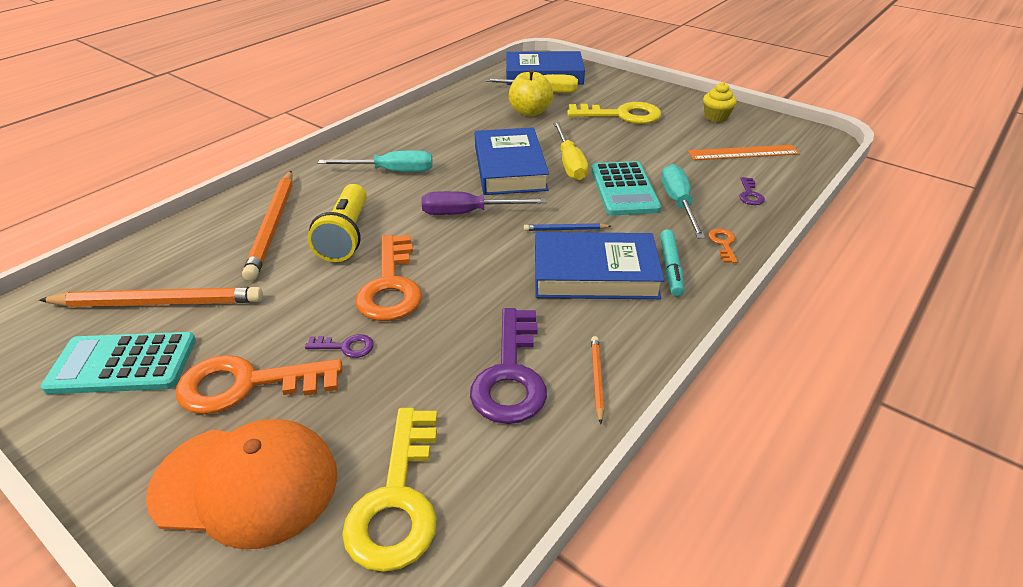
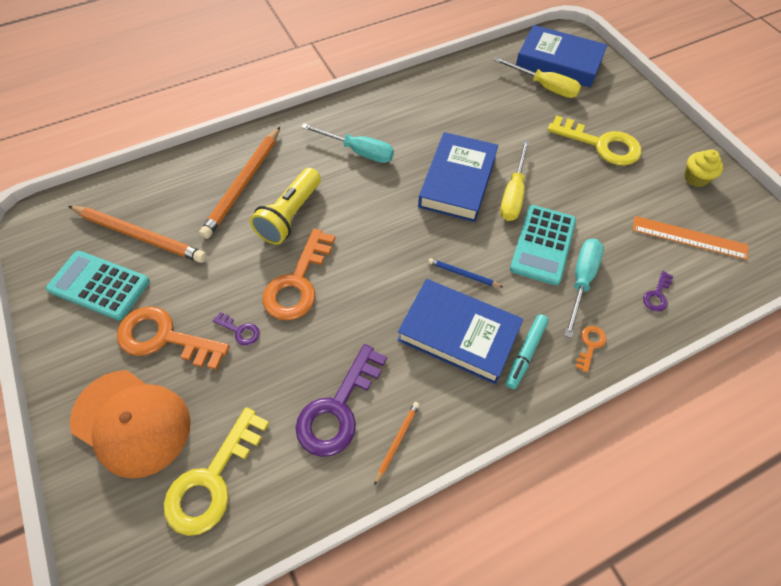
camera: 25 degrees right, 20 degrees up
purple screwdriver [422,191,547,215] -> none
yellow apple [509,69,553,117] -> none

